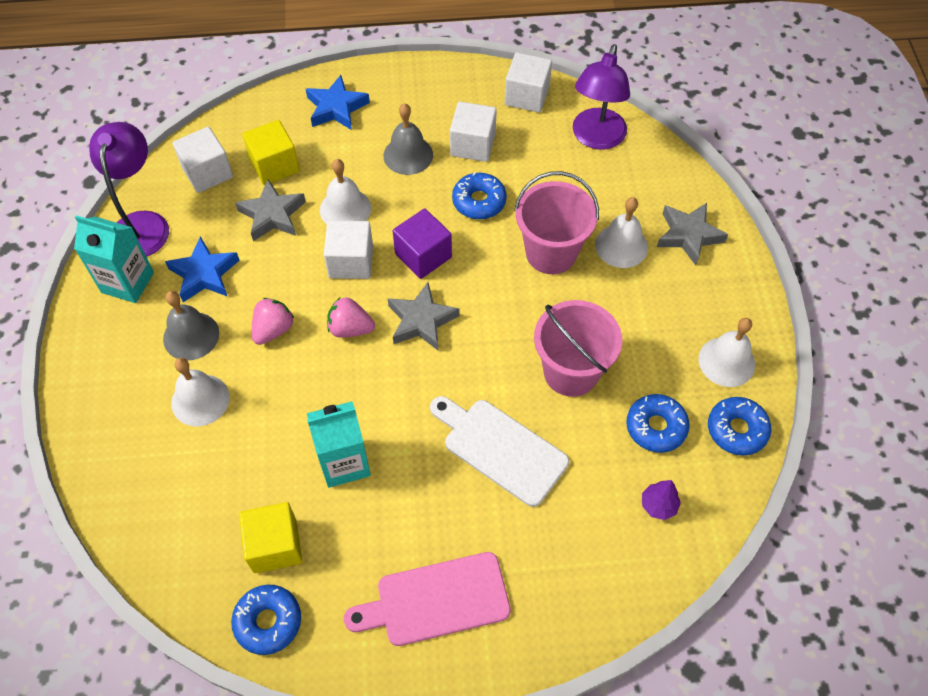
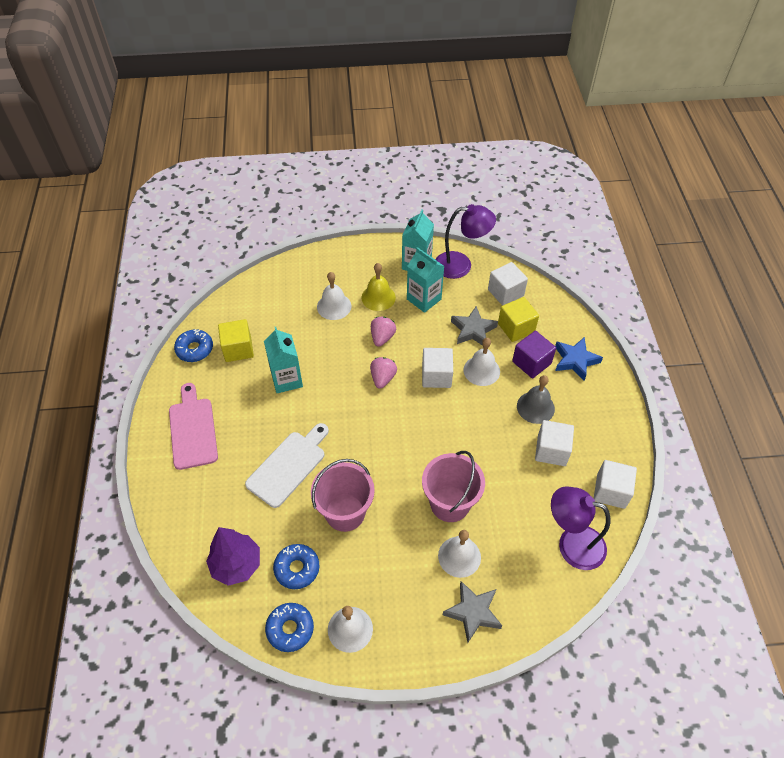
camera: 90 degrees right, 5 degrees down
grey bell [163,291,219,360] -> yellow bell [362,263,396,311]
blue star [165,236,240,302] -> turquoise carton [407,247,444,313]
pink strawberry [252,298,294,345] -> pink strawberry turned 105 degrees counterclockwise [371,317,396,347]
grey star [388,282,460,350] -> none
purple cube [393,208,452,279] -> purple cube moved to [512,331,556,378]
blue donut [452,172,507,219] -> none
purple tree [642,480,681,520] -> purple tree [206,527,260,586], size x1.94

